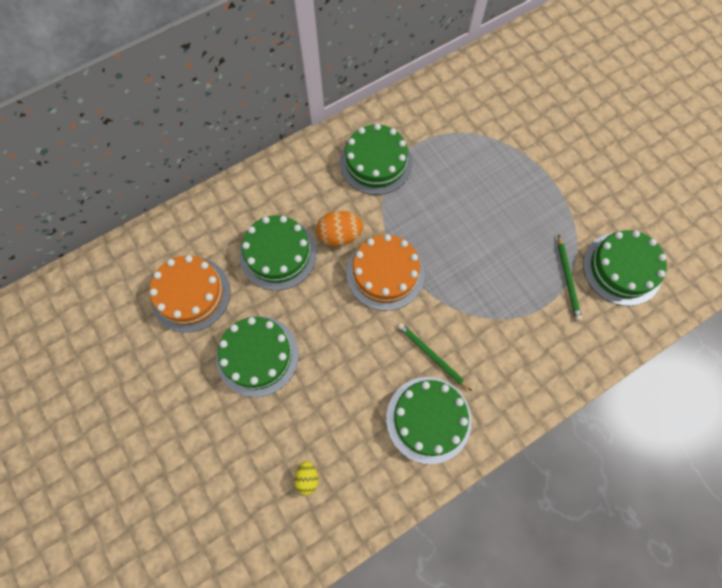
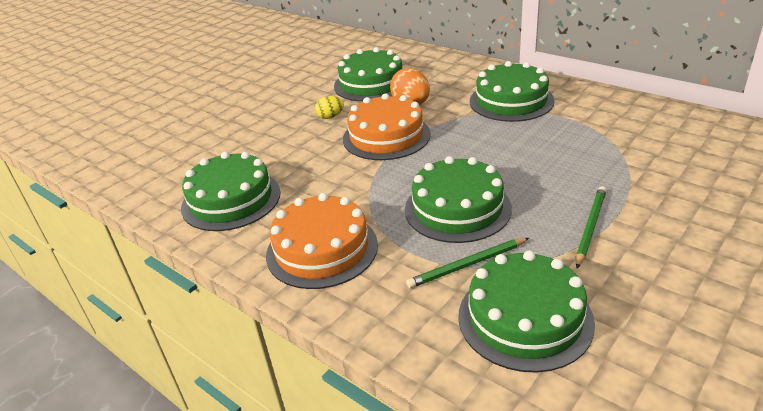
camera: 75 degrees right, 35 degrees down
orange cake [150,255,230,333] -> orange cake moved to [266,193,378,289]
green cake [216,316,299,397] -> green cake moved to [405,156,512,243]
yellow egg [294,461,318,495] -> yellow egg moved to [315,96,344,119]
green pencil [398,323,472,391] -> green pencil moved to [576,186,606,268]

